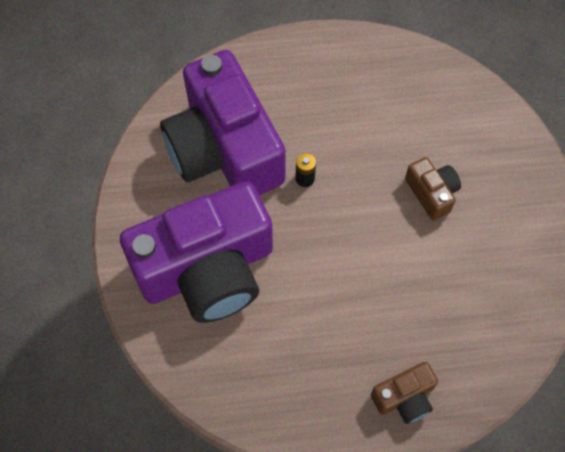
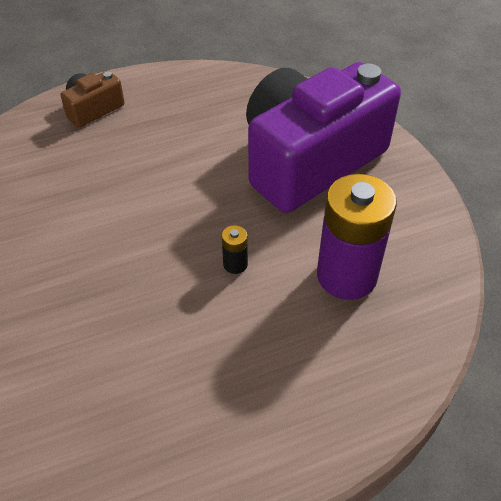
camera: 165 degrees right, 15 degrees down
purple camera [160,50,286,195] -> purple battery [317,174,397,300]
brown camera [405,157,461,221] -> none

